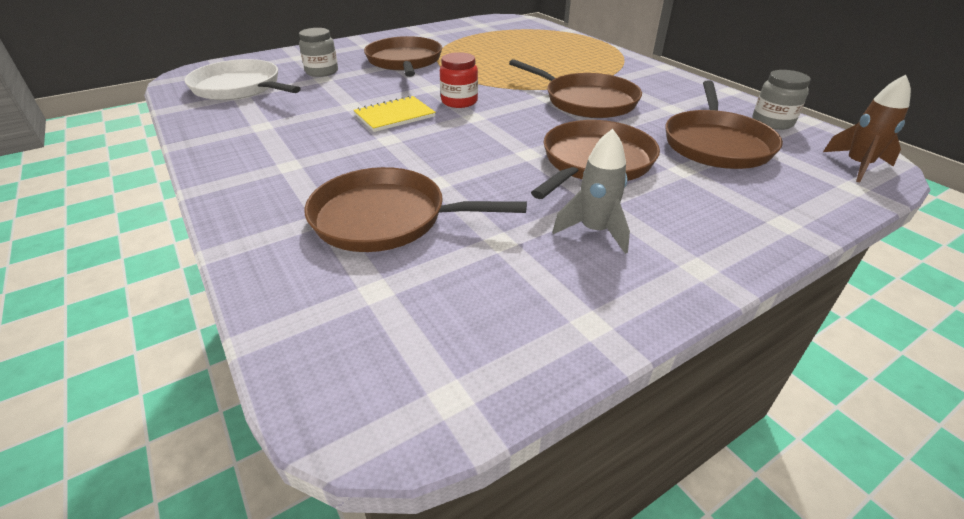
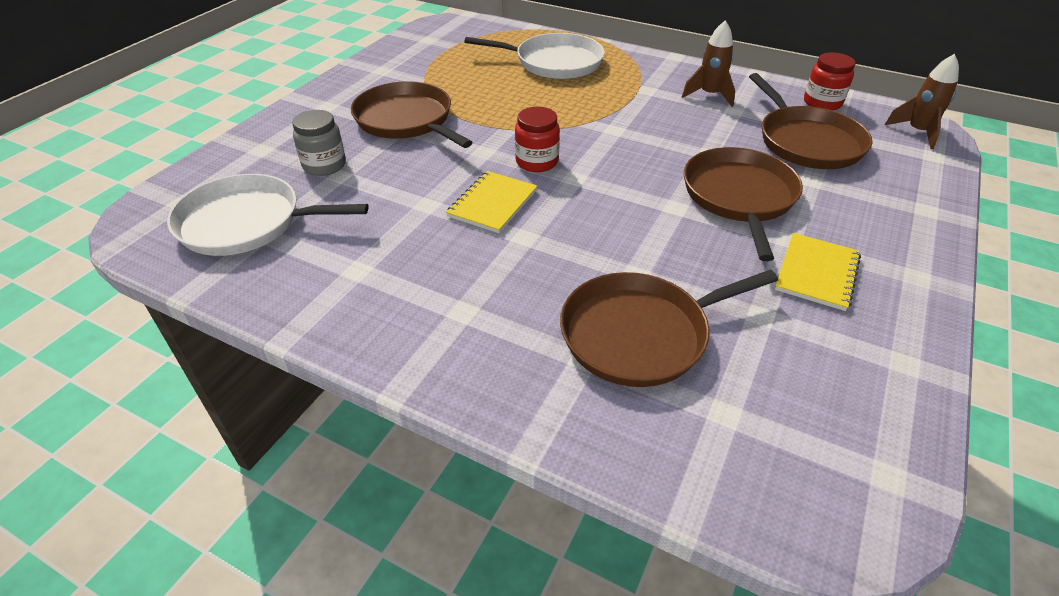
camera: 30 degrees left, 5 degrees up
brown pan [509,59,642,118] -> none
grey rocket [552,129,630,254] -> yellow notebook [775,233,861,311]
grey jar [753,70,811,130] -> red jar [804,53,856,111]
none -> white pan [464,33,605,79]
none -> brown rocket [682,20,735,107]

